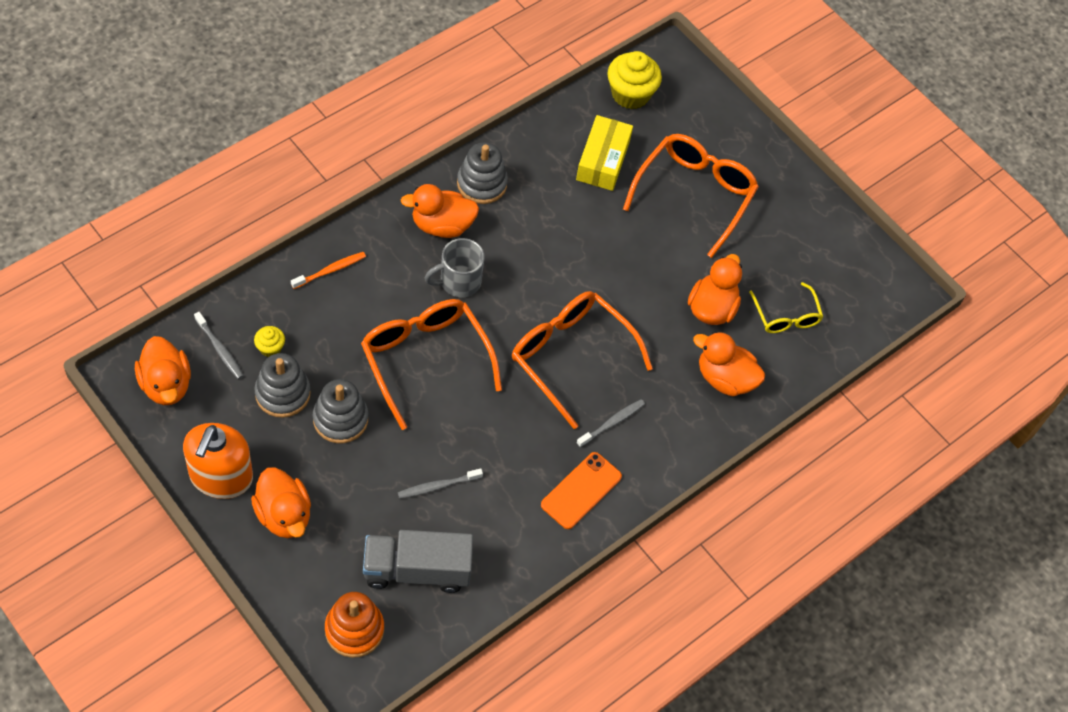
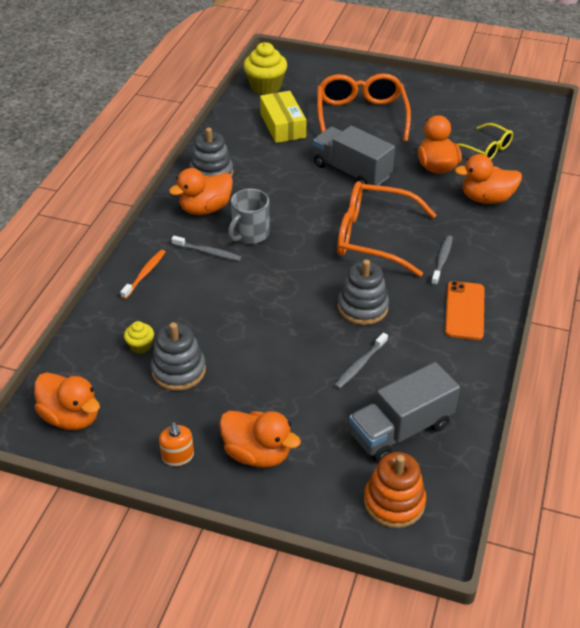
camera: 25 degrees left, 15 degrees down
orange soap dispenser [183,423,253,499] -> orange soap dispenser [159,422,194,466], size x0.48
grey toothbrush [194,312,244,379] -> grey toothbrush moved to [172,236,242,261]
grey stacking toy [313,379,368,443] -> grey stacking toy moved to [338,259,389,325]
orange glasses [361,299,502,430] -> none
none -> grey truck [313,126,395,186]

